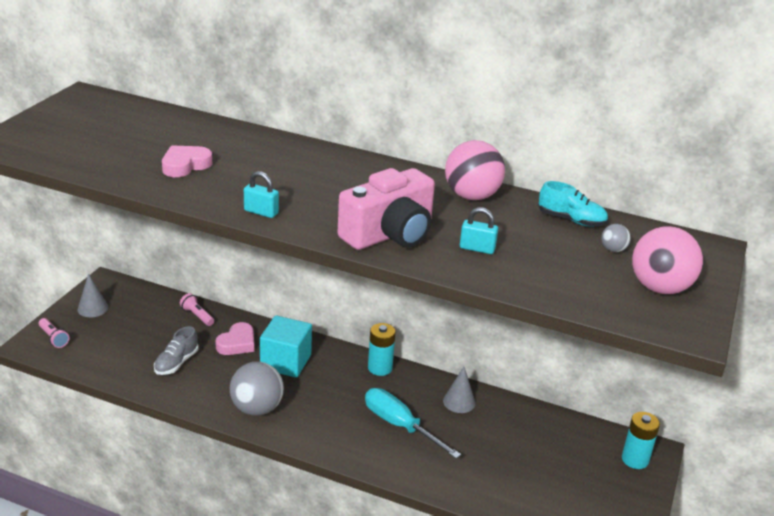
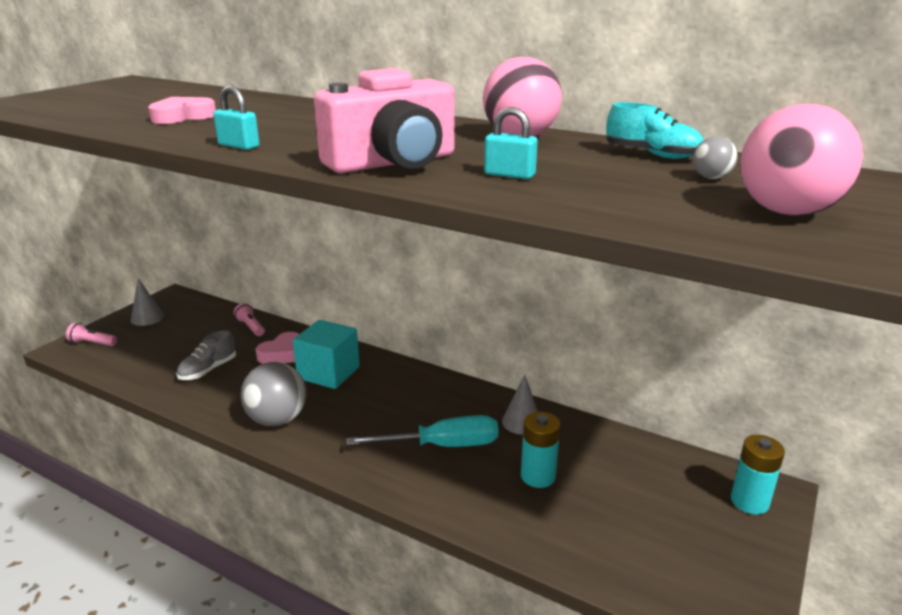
camera: 10 degrees right, 5 degrees down
pink flashlight [39,318,70,348] -> pink flashlight turned 135 degrees clockwise [66,323,117,346]
turquoise screwdriver [365,388,461,459] -> turquoise screwdriver turned 120 degrees clockwise [347,415,498,447]
turquoise battery [368,323,395,376] -> turquoise battery moved to [521,412,560,488]

